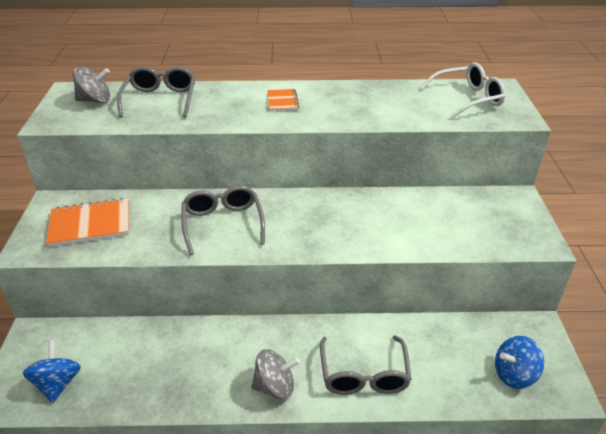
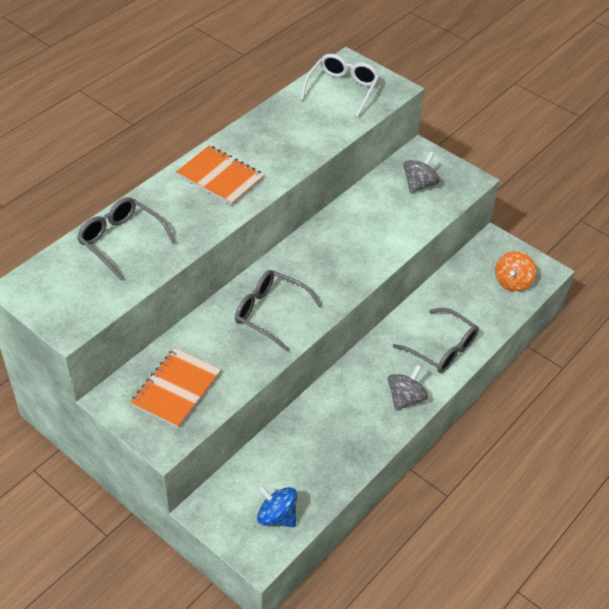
camera: 50 degrees left, 10 degrees up
grey spinning top [73,67,110,103] -> grey spinning top moved to [403,151,440,194]
orange notebook [267,89,299,111] -> orange notebook [176,145,264,206], size x1.74
blue spinning top [495,336,544,389] -> orange spinning top [495,251,536,292]

